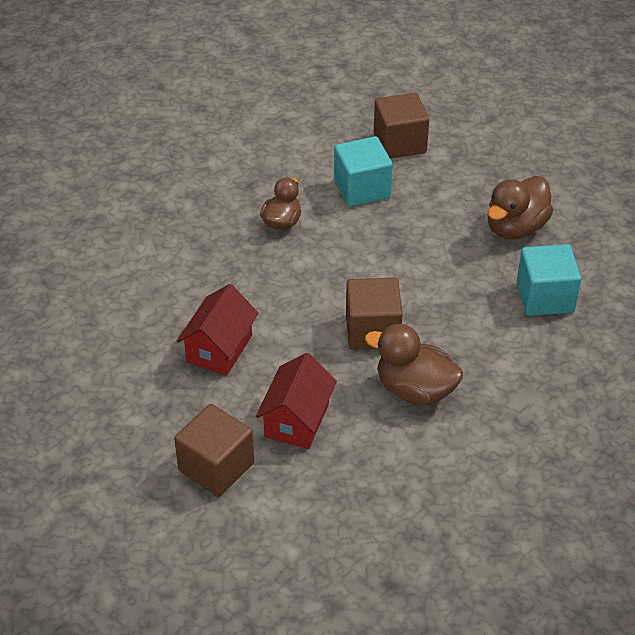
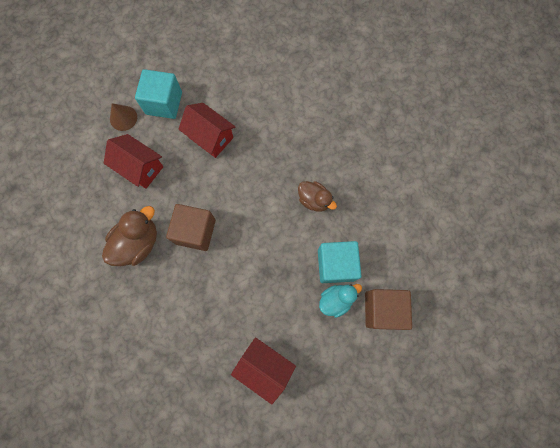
camera: 105 degrees right, 30 degrees up
brown cube [174,404,254,497] -> brown cone [110,103,137,131]
brown duck [488,176,553,240] -> red house [231,337,296,405]
turquoise cube [517,244,581,316] -> turquoise cube moved to [135,69,182,119]
none -> turquoise duck [319,284,362,318]

